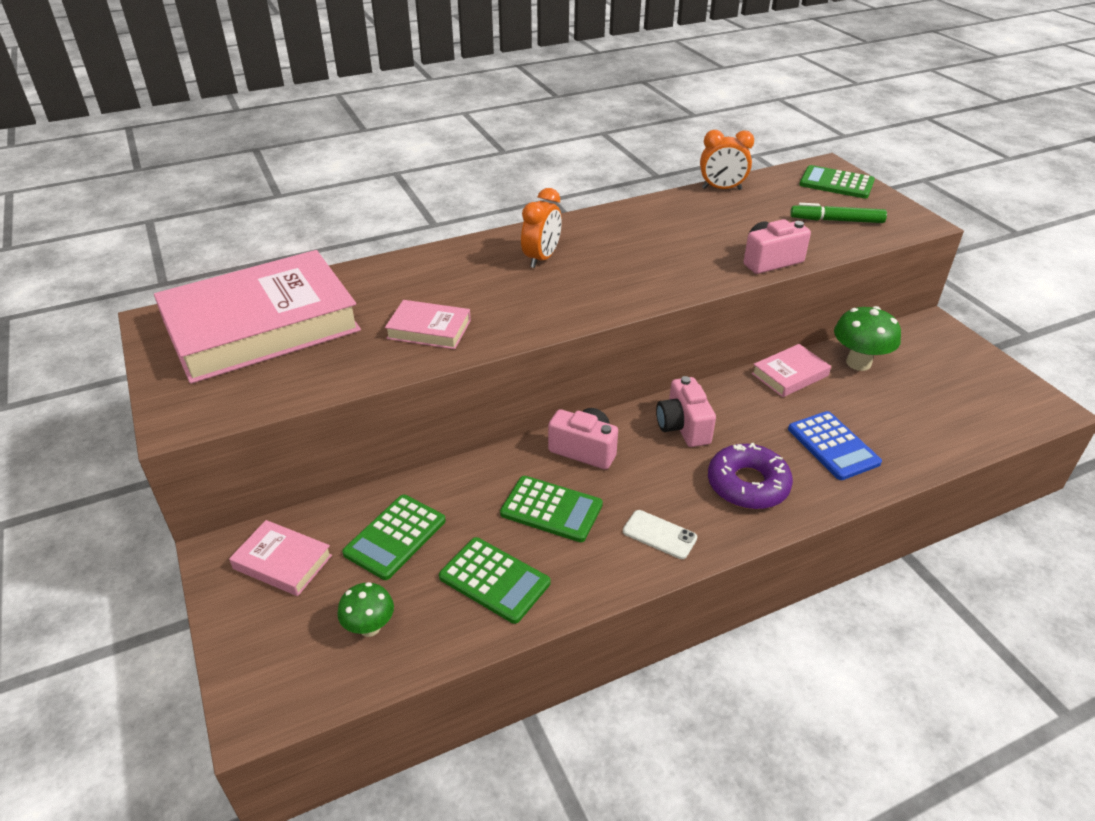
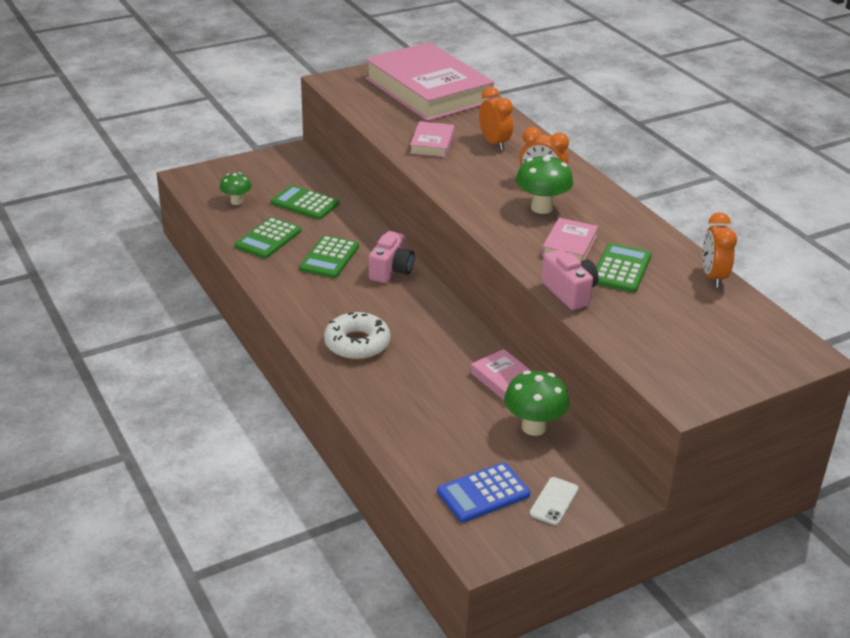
camera: 85 degrees right, 5 degrees down
pink book [229,520,332,596] -> pink book moved to [542,218,598,261]
white phone [623,510,697,559] -> white phone moved to [530,477,579,525]
pink camera [656,376,716,447] -> none
purple donut [708,443,793,509] -> white donut [324,312,391,360]
blue calculator [788,411,882,480] -> blue calculator moved to [437,463,530,523]
green marker [790,203,887,223] -> none
green calculator [799,165,875,199] -> green calculator moved to [596,243,652,293]
none -> orange clock [479,87,513,150]
none -> green mushroom [516,155,573,214]

